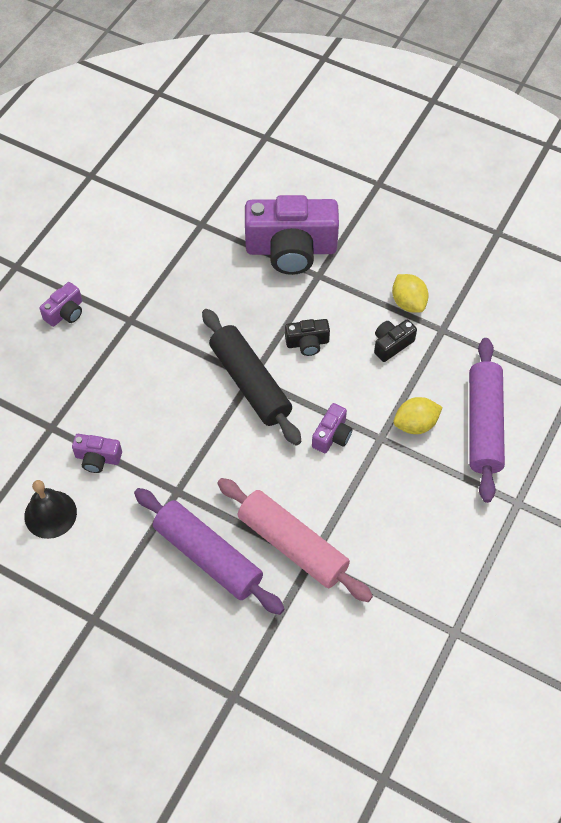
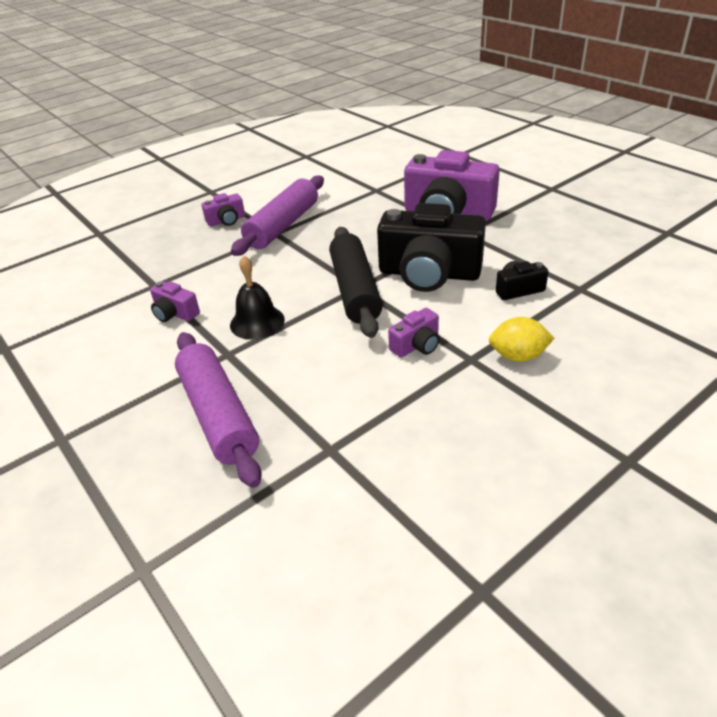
camera: 25 degrees right, 20 degrees down
black bell [24,480,77,539] -> black bell moved to [230,256,285,340]
pink rolling pin [217,478,373,602] -> none
black camera [285,319,330,356] -> black camera [377,203,486,292], size x2.22
yellow lemon [392,274,429,313] -> none
purple rolling pin [469,338,505,503] -> purple rolling pin moved to [231,176,324,256]

